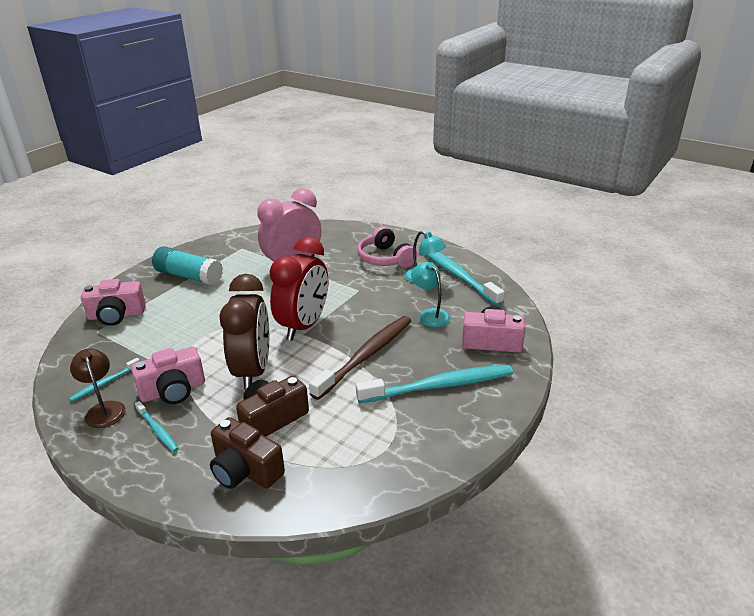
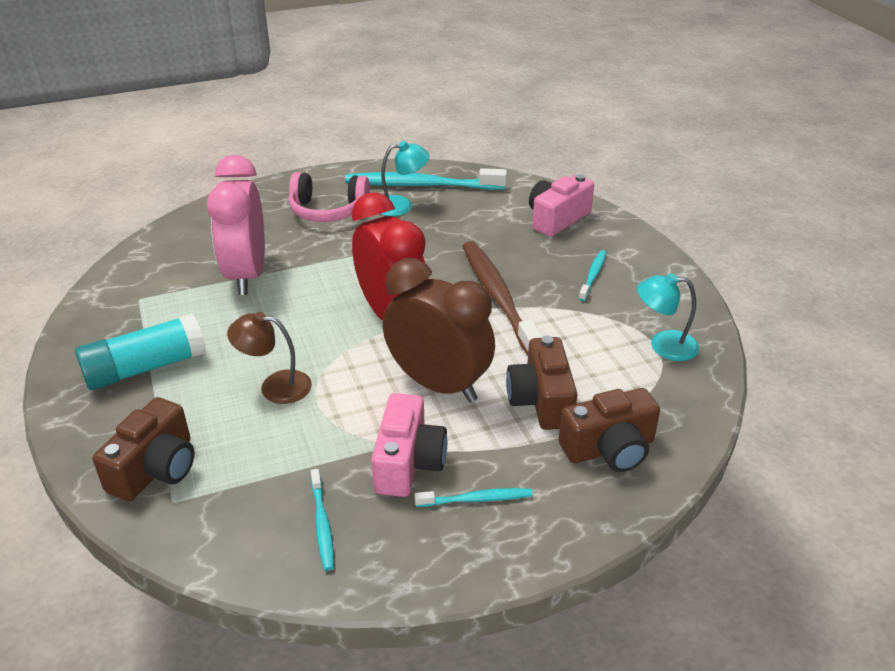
camera: 55 degrees left, 5 degrees up
brown lamp [70,348,126,428] -> brown lamp moved to [227,312,312,404]
pink camera [81,279,146,326] -> brown camera [93,397,194,501]
turquoise toothbrush [356,365,513,403] -> turquoise toothbrush [579,250,606,301], size x0.47
turquoise lamp [411,262,451,327] -> turquoise lamp moved to [637,273,699,361]

